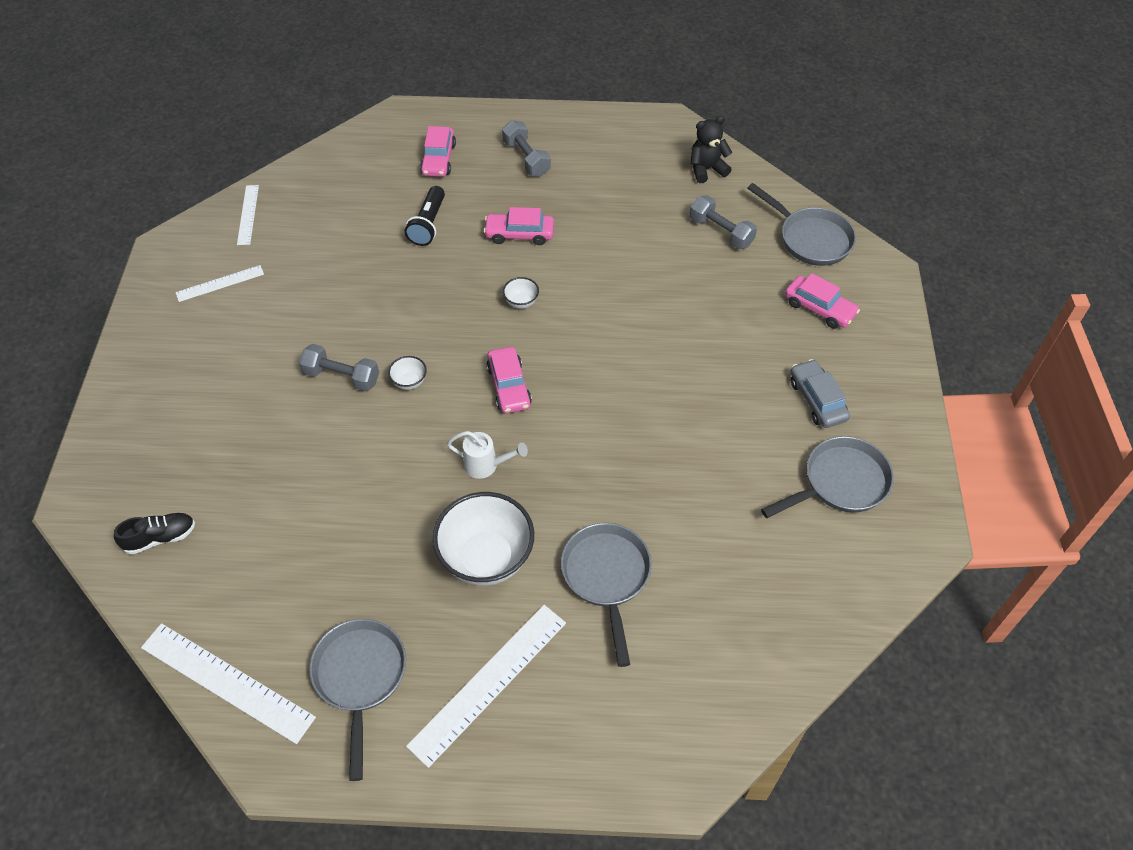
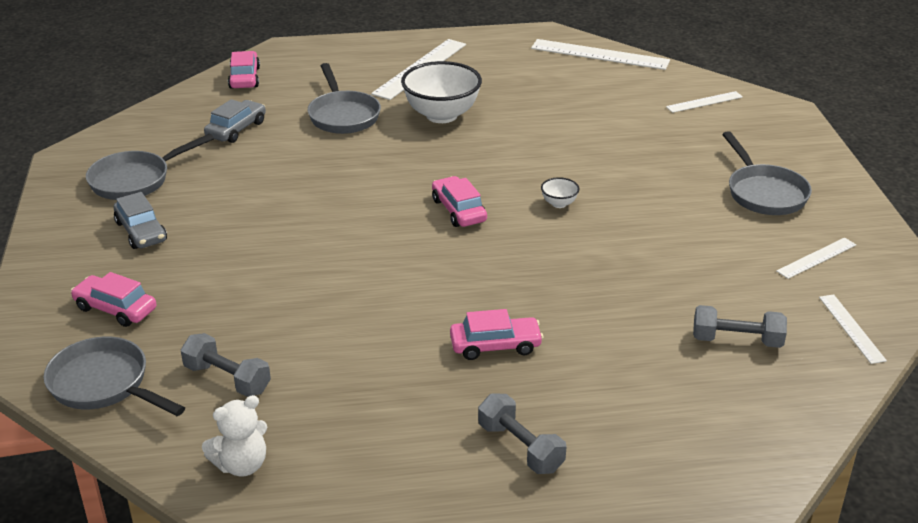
camera: 170 degrees right, 20 degrees down
black shoe [114,513,195,554] -> white ruler [666,91,743,113]
grey dumbbell [299,344,379,391] -> grey dumbbell moved to [693,305,787,348]
grey pan [309,619,406,781] -> grey pan moved to [722,131,812,215]
black flashlight [405,186,445,246] -> none
pink car [420,126,456,177] -> pink car moved to [228,51,260,89]
white watering can [447,431,528,479] -> none
white bowl [503,277,539,309] -> none
black teddy bear [691,116,733,183] -> white teddy bear [202,395,267,477]
none -> grey car [204,99,266,143]

